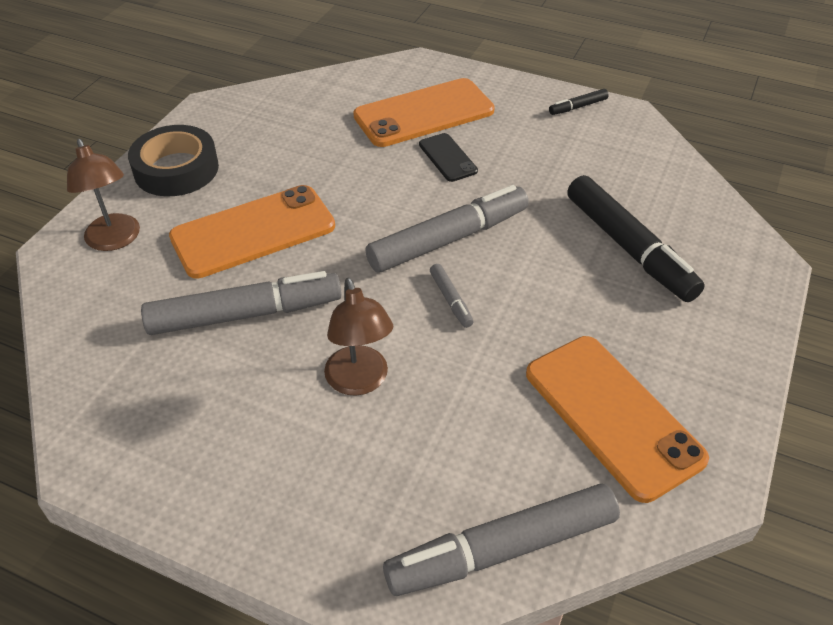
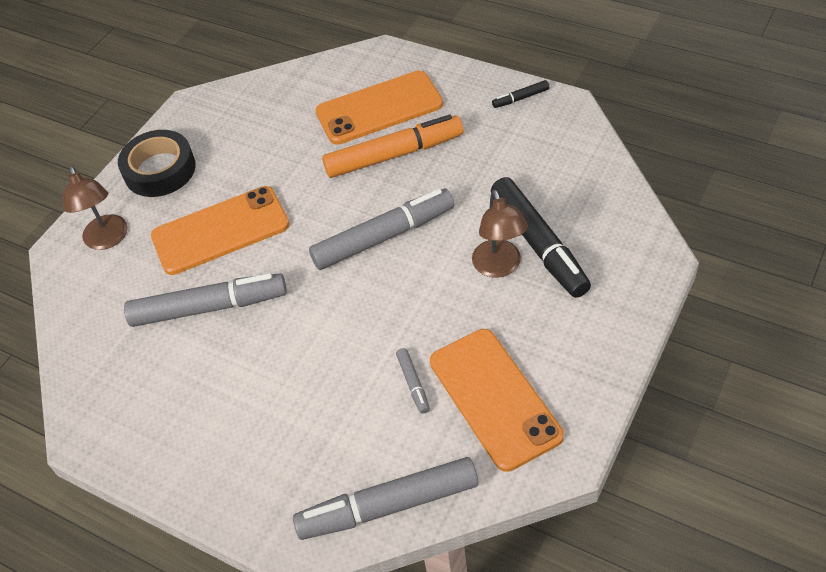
camera: 10 degrees right, 5 degrees up
brown lamp [324,278,393,396] -> brown lamp moved to [472,190,528,278]
black phone [419,133,478,182] -> orange marker [322,115,464,178]
grey marker [430,264,474,328] -> grey marker moved to [396,348,430,414]

